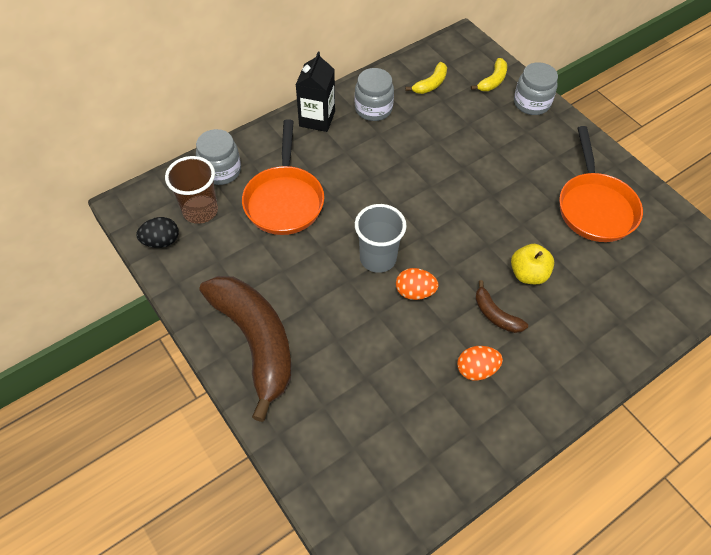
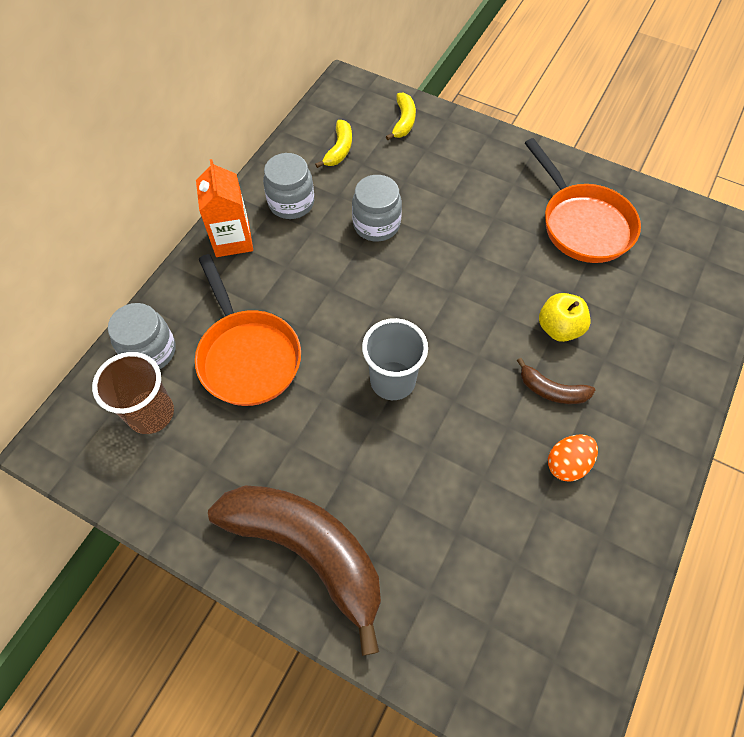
camera: 25 degrees left, 5 degrees up
black egg [137,217,179,248] -> none
black carton [296,52,335,132] -> orange carton [196,159,253,257]
orange egg [396,268,439,300] -> none
grey jar [514,62,558,115] -> grey jar moved to [352,175,402,242]

